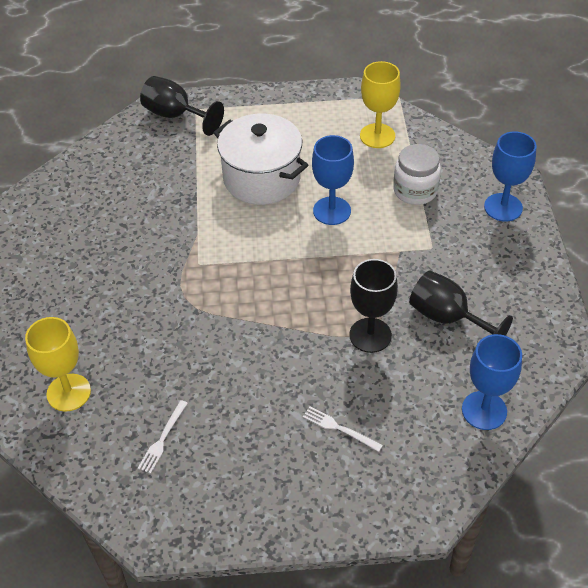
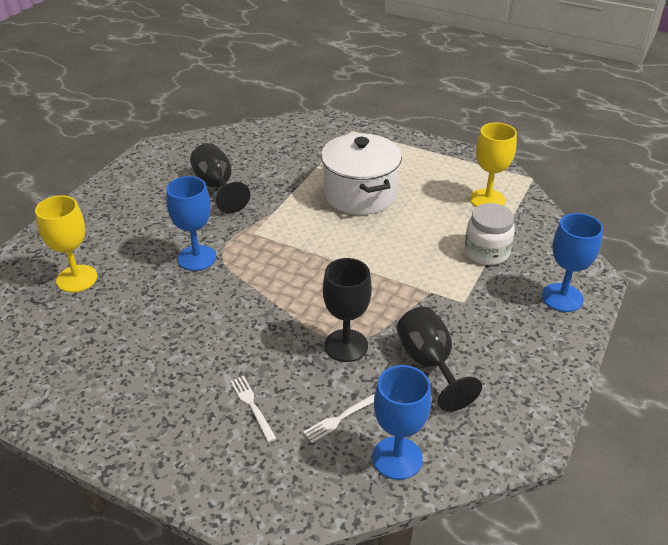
camera: 30 degrees right, 10 degrees down
white fork [138,400,188,474] -> white fork moved to [303,394,375,443]
black goblet [140,76,224,136] -> black goblet moved to [190,143,250,214]
blue goblet [312,135,354,225] -> blue goblet moved to [166,176,216,271]

